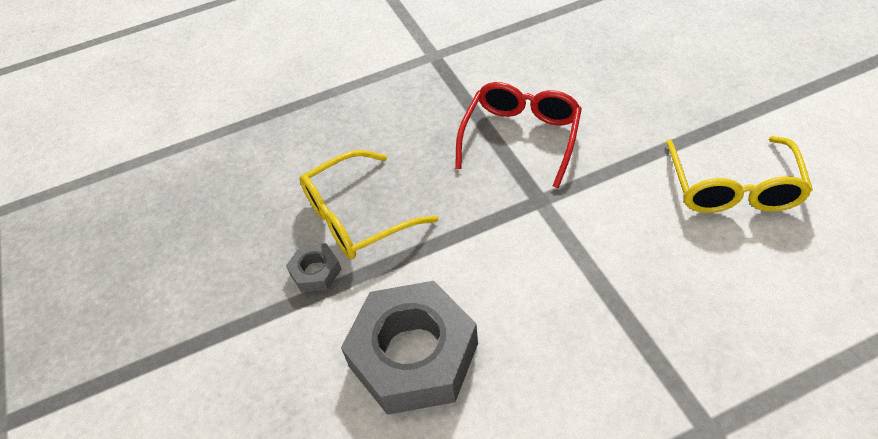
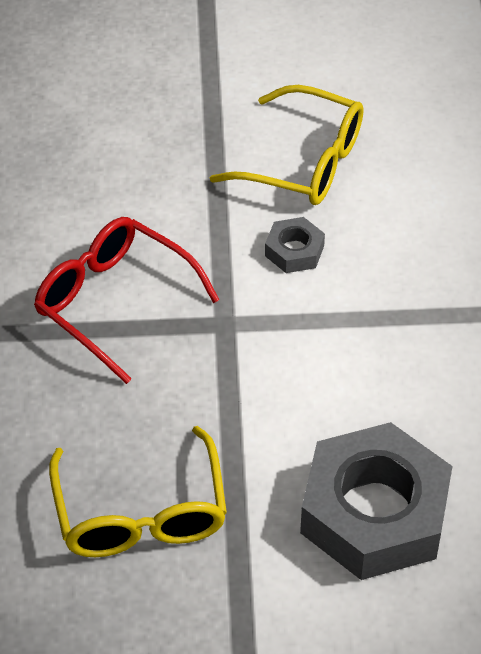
camera: 75 degrees left, 0 degrees up
grey nut [286,243,342,292] -> grey nut moved to [265,217,325,273]

